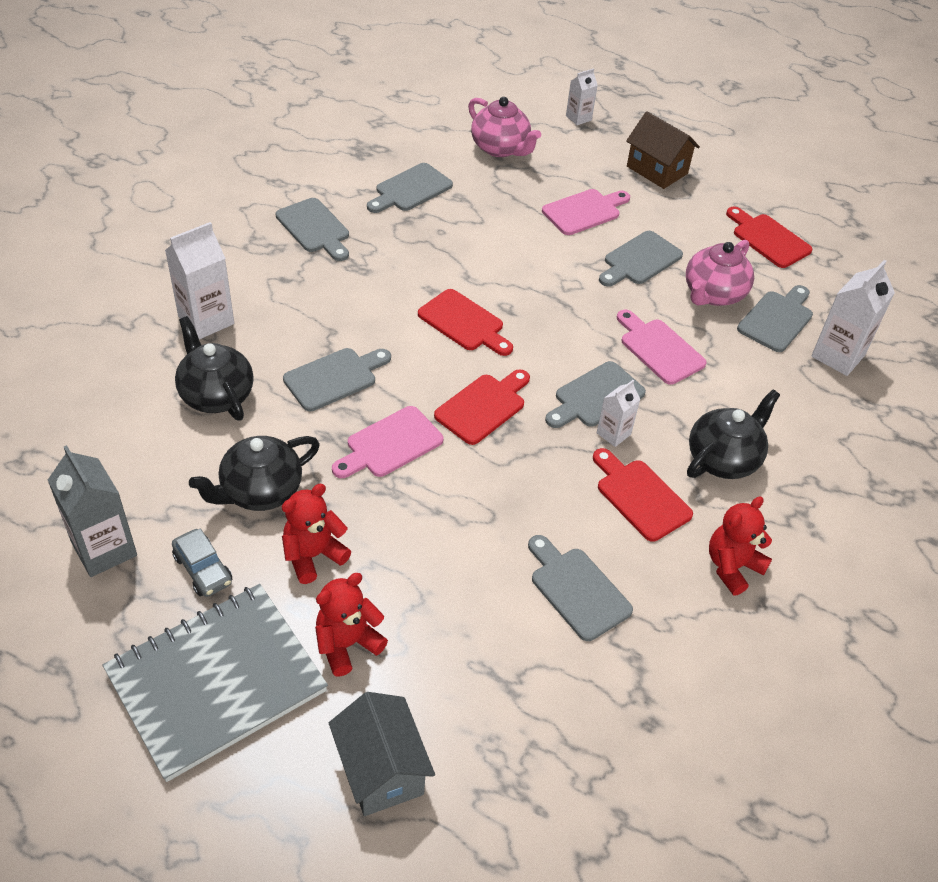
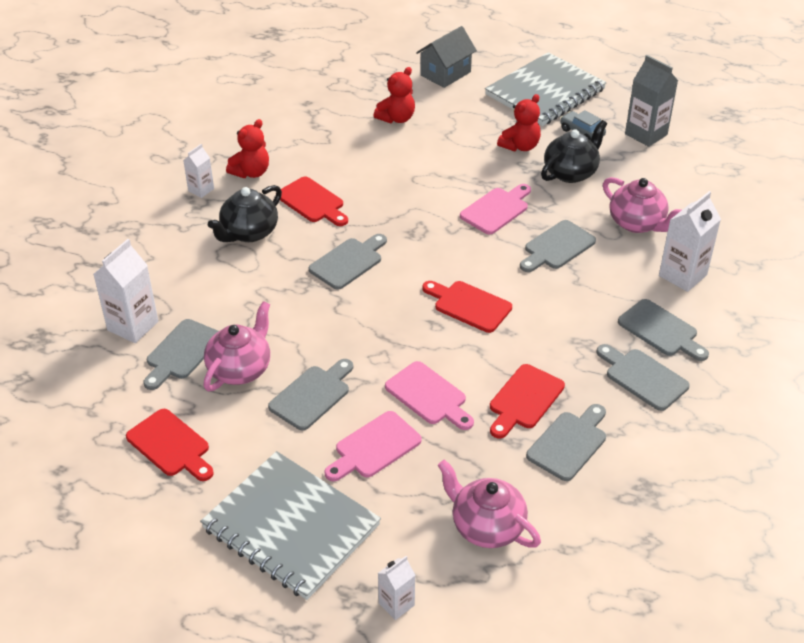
camera: 175 degrees right, 5 degrees down
black teapot [175,316,253,421] -> pink teapot [603,177,681,233]
red teddy bear [315,573,388,677] -> red teddy bear moved to [374,67,415,123]
grey house [329,692,435,816] -> grey house turned 75 degrees clockwise [416,26,477,88]
red cutting board [434,369,530,445] -> red cutting board moved to [490,364,565,438]
grey cutting board [528,535,633,641] -> grey cutting board moved to [618,299,709,361]
white carton [596,380,641,447] -> white carton moved to [183,144,214,198]
pink cutting board [617,310,707,385] -> pink cutting board moved to [385,361,474,430]
brown house [626,111,700,189] -> grey notebook [200,451,381,600]

